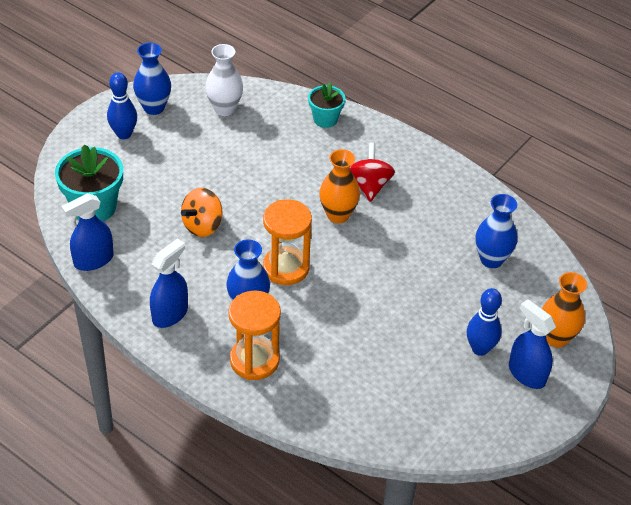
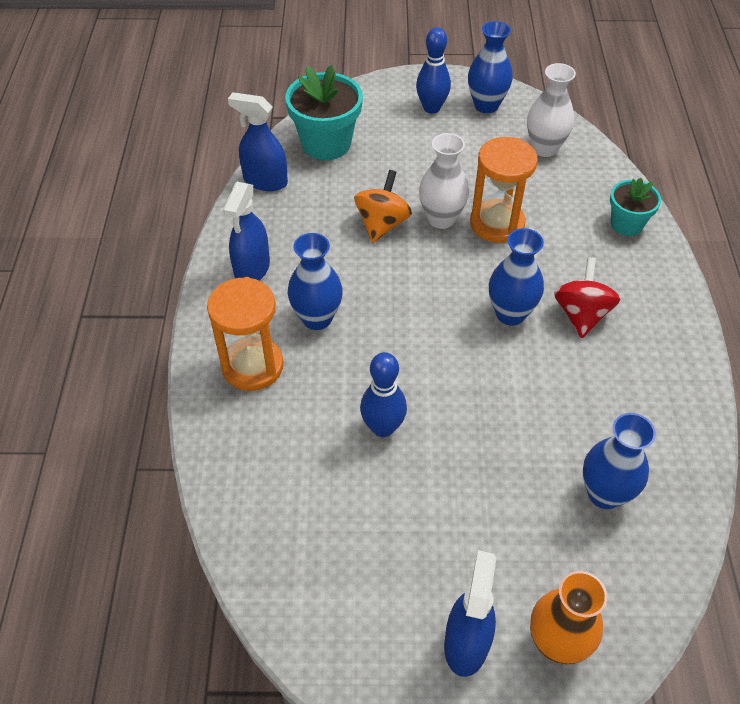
camera: 55 degrees right, 5 degrees up
blue spray bottle [150,238,188,328] -> blue spray bottle turned 105 degrees clockwise [223,182,270,281]
orange spinning top [181,188,222,237] -> orange spinning top turned 105 degrees clockwise [354,170,412,243]
orange hourglass [263,199,312,285] -> orange hourglass moved to [470,137,538,243]
orange vase [319,149,360,223] -> blue vase [489,228,544,325]
red spinning top [350,143,395,202] -> red spinning top turned 45 degrees counterclockwise [554,257,621,338]
blue bowling pin [467,288,502,356] -> blue bowling pin moved to [360,352,407,437]
none -> white vase [419,133,469,229]

